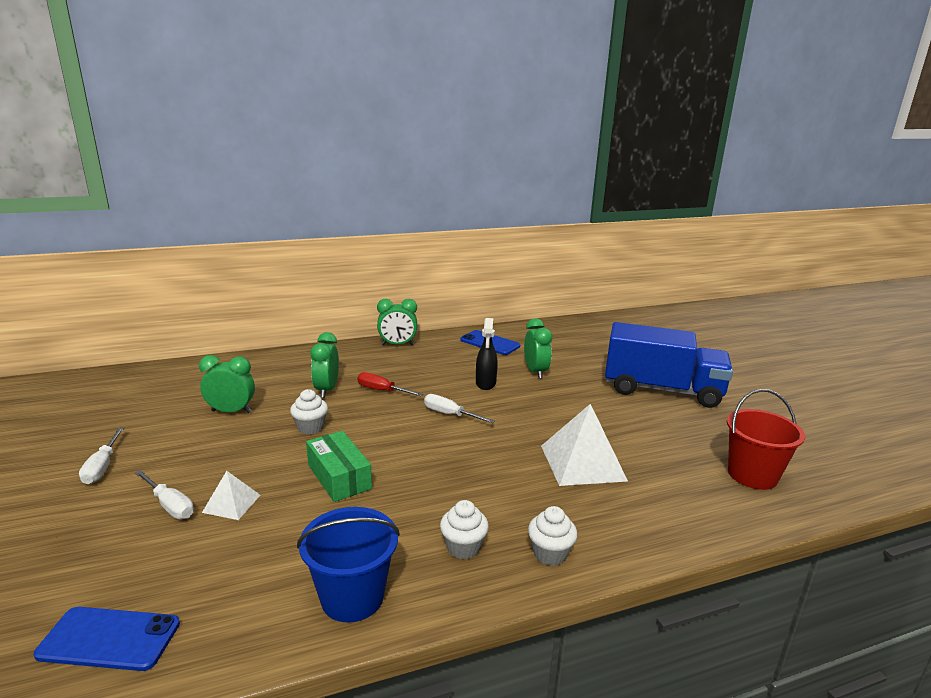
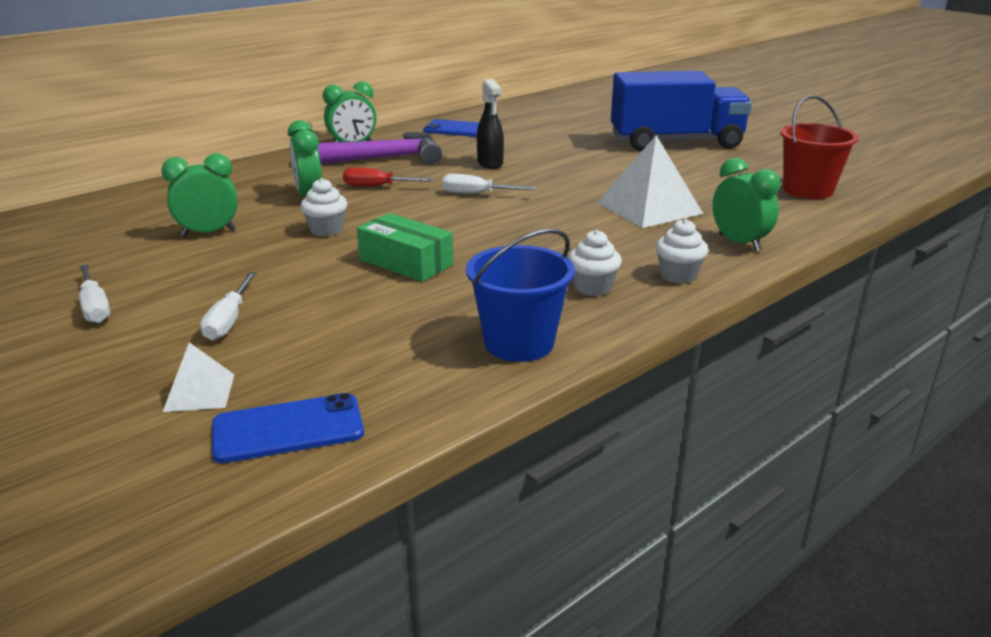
camera: 20 degrees left, 5 degrees up
white screwdriver [135,470,194,519] -> white screwdriver turned 75 degrees clockwise [200,272,256,341]
white pyramid [202,471,260,520] -> white pyramid moved to [163,342,235,412]
green clock [524,318,552,379] -> green clock moved to [712,158,780,251]
none -> purple hammer [318,132,442,165]

